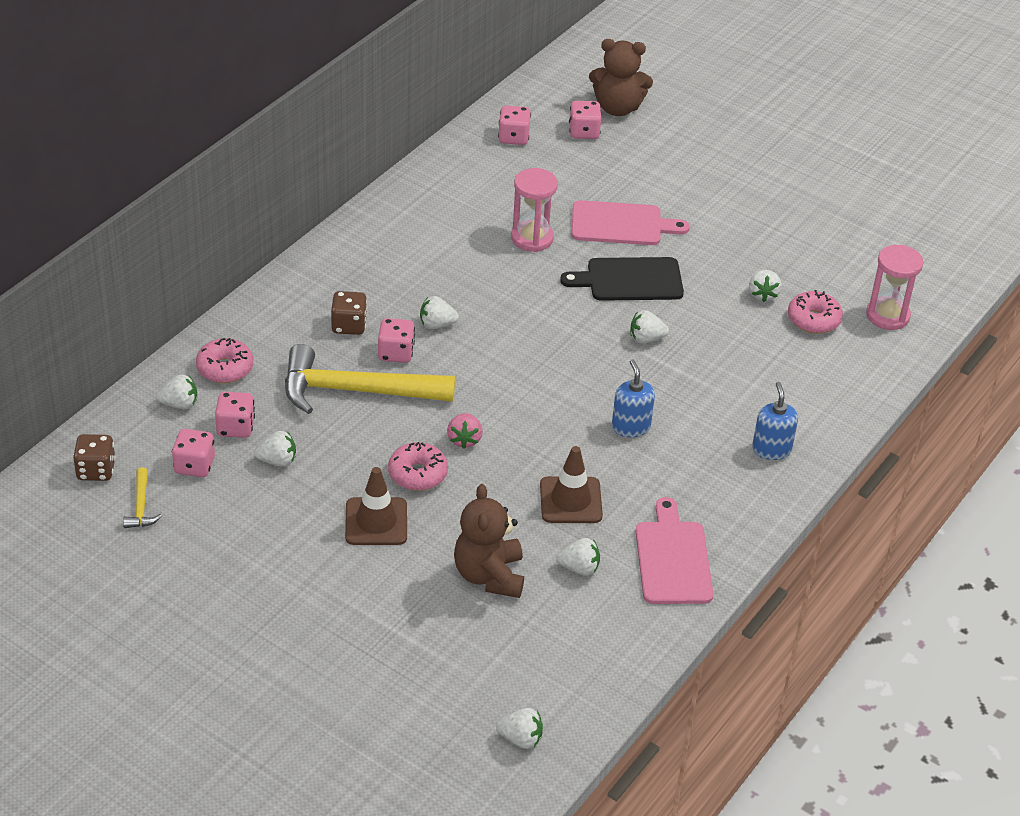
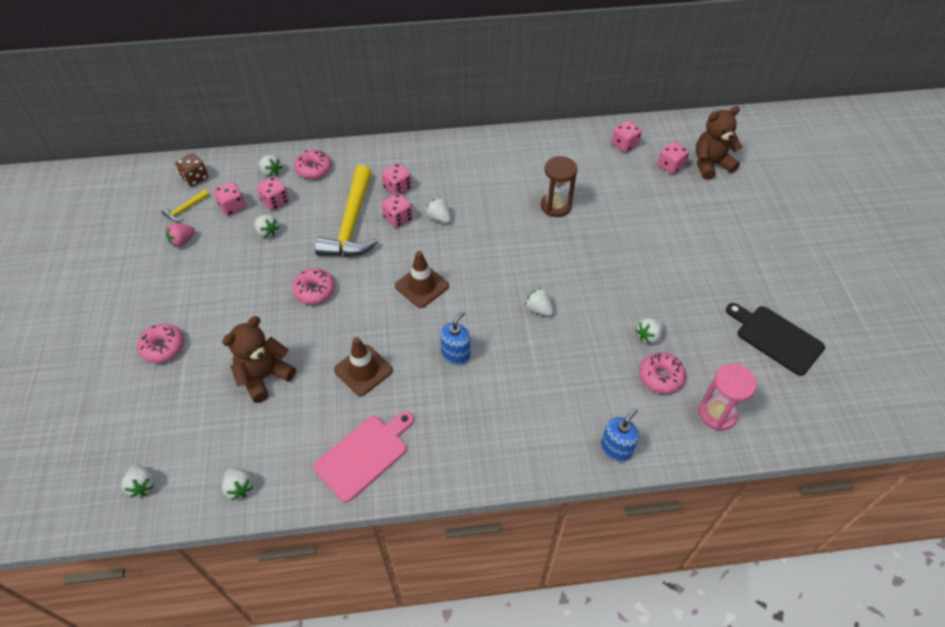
camera: 50 degrees right, 10 degrees up
yellow hammer [285,344,455,414] -> yellow hammer turned 135 degrees counterclockwise [315,165,378,257]
brown dice [331,291,367,335] -> pink dice [382,163,412,195]
brown traffic cone [345,467,407,545] -> brown traffic cone moved to [395,251,449,308]
pink strawberry [447,413,483,449] -> pink strawberry moved to [166,223,195,247]
pink hourglass [511,168,558,252] -> brown hourglass [541,156,578,217]
white strawberry [556,538,600,576] -> white strawberry moved to [222,467,254,500]
black cutting board [560,257,684,301] -> black cutting board moved to [726,303,825,376]
pink cutting board [571,200,690,245] -> none
brown teddy bear [589,39,653,116] -> brown teddy bear turned 105 degrees clockwise [696,106,742,180]
blue soap dispenser [752,382,798,460] -> blue soap dispenser moved to [601,408,639,462]
none -> pink donut [137,324,184,363]

